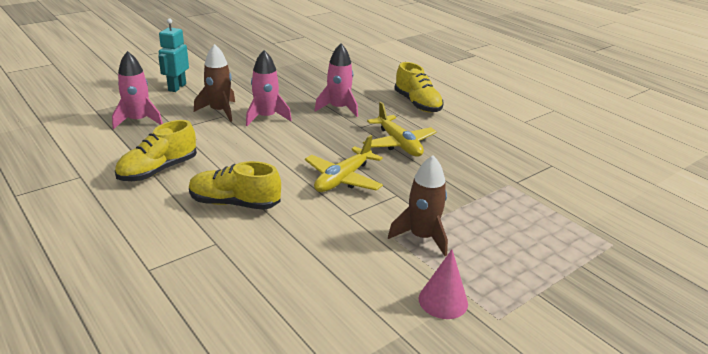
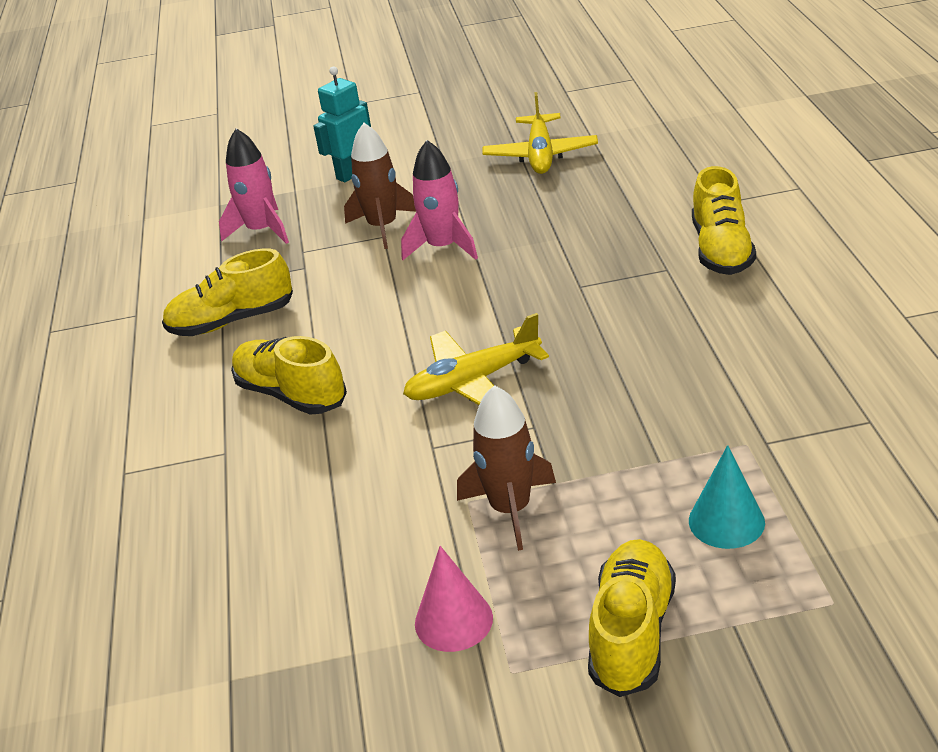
camera: 35 degrees right, 5 degrees up
pink rocket [315,43,358,117] -> none
yellow plane [363,102,437,157] -> yellow plane moved to [483,92,598,174]
none -> yellow shoe [588,539,676,697]
none -> turquoise cone [689,445,765,549]

